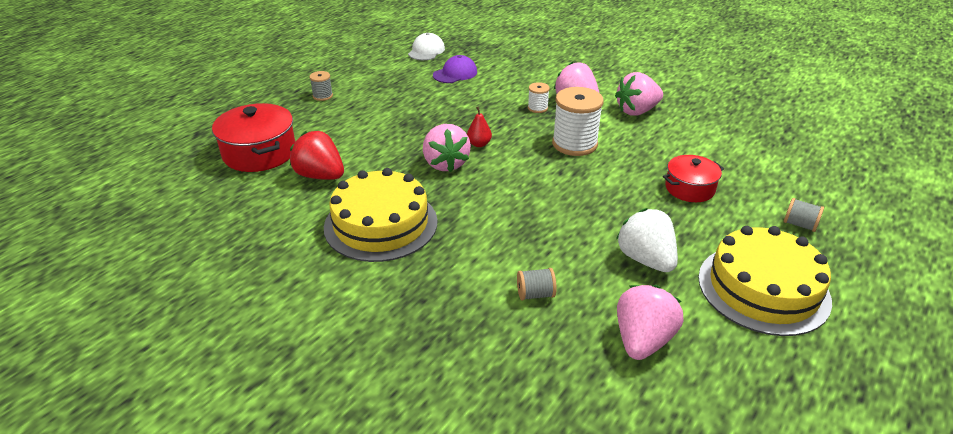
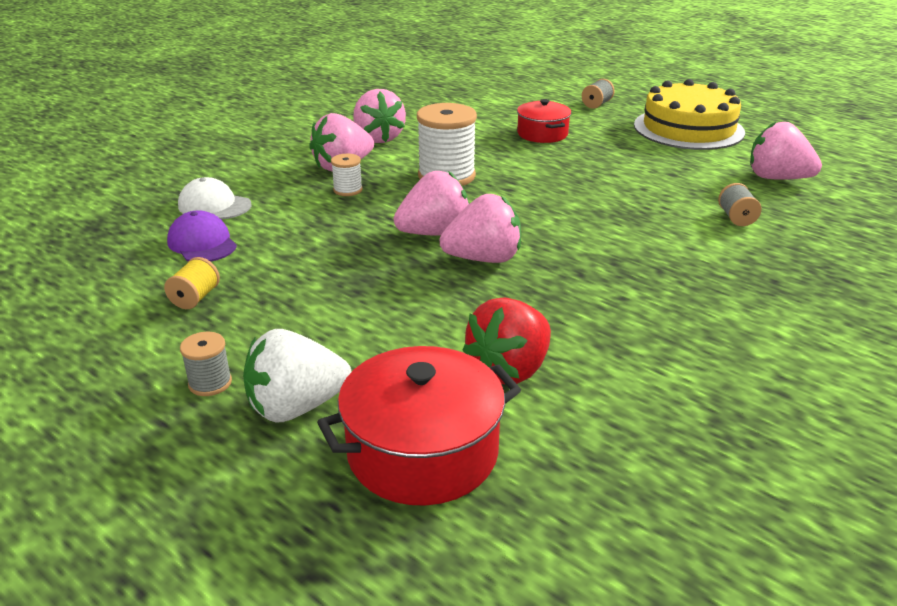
camera: 85 degrees left, 5 degrees down
yellow cake [324,168,437,262] -> none
white cap [408,33,445,60] -> white cap moved to [178,177,252,219]
red pear [467,106,492,147] -> pink strawberry [394,171,469,236]
white strawberry [616,208,678,272] -> white strawberry moved to [243,329,352,423]
none -> yellow spool [164,257,220,309]

